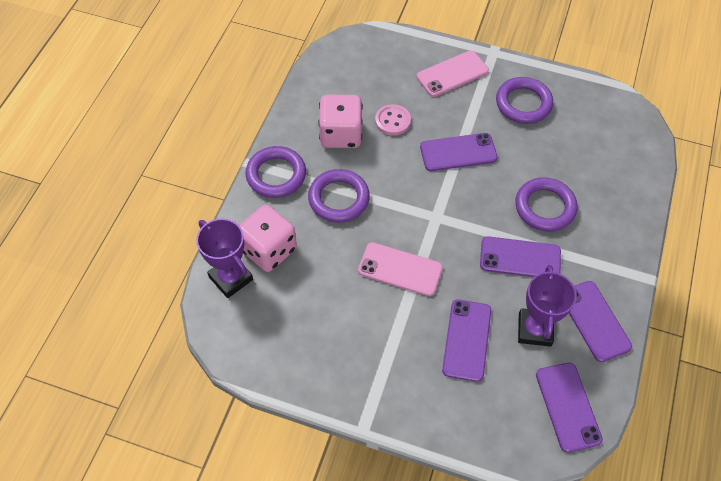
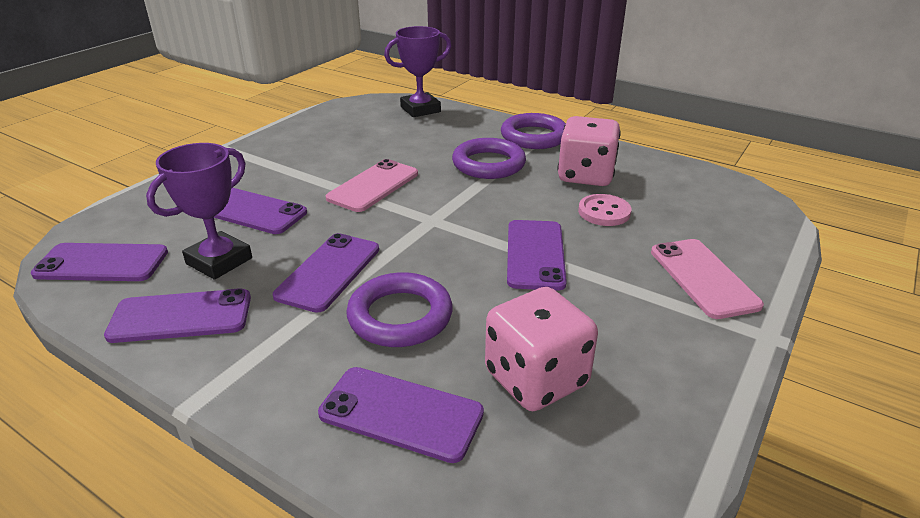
camera: 105 degrees right, 25 degrees down
pink dice [239,205,297,272] -> pink dice moved to [485,287,598,411]
purple ring [496,77,553,124] -> none
purple trophy [518,265,577,347] -> purple trophy turned 75 degrees counterclockwise [146,143,252,280]
none -> purple phone [318,367,484,463]

